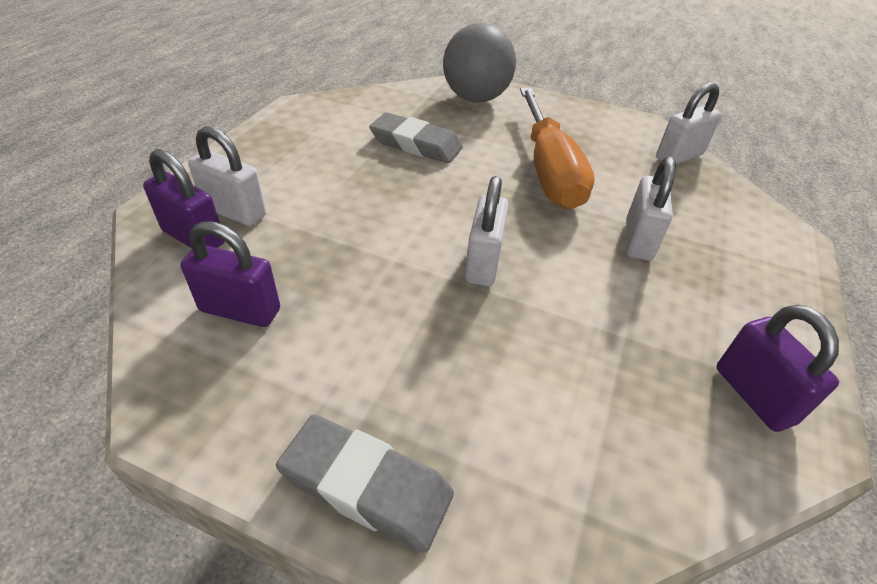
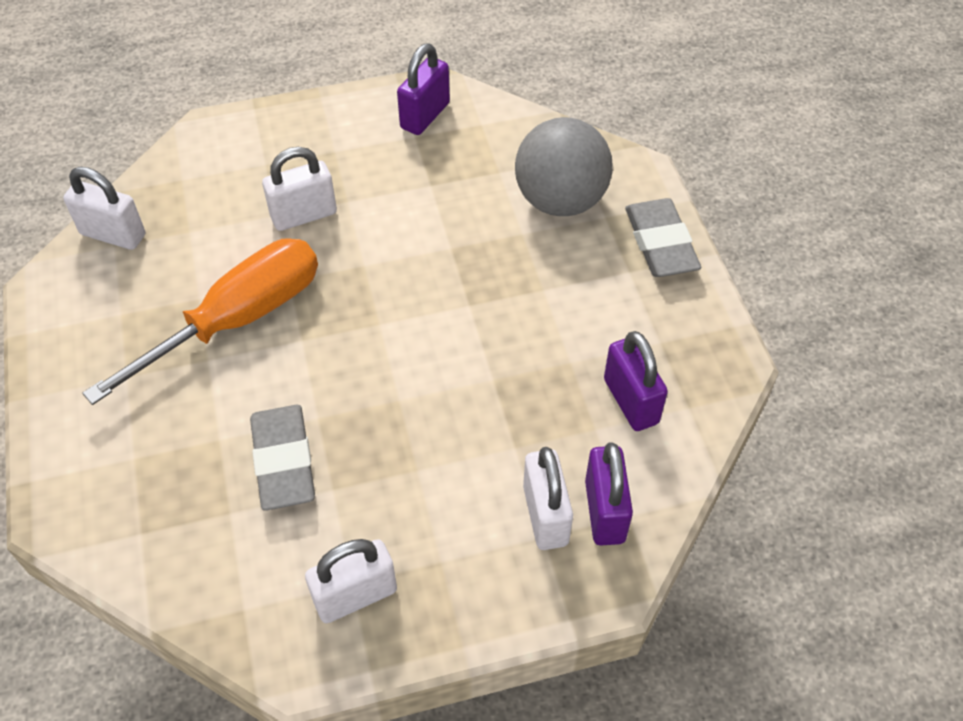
camera: 125 degrees left, 10 degrees up
grey ball [443,23,516,103] -> grey ball moved to [515,117,613,216]
white padlock [465,176,509,286] -> white padlock moved to [305,539,397,623]

